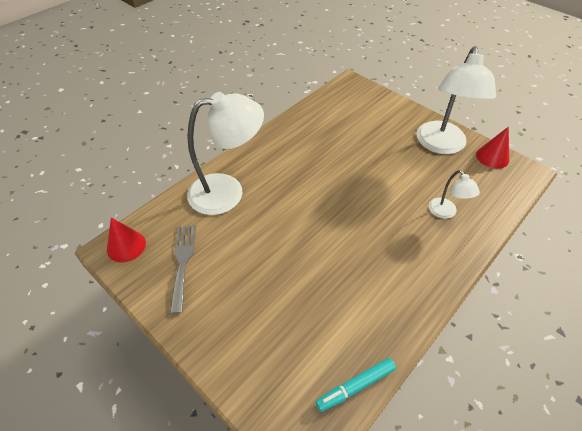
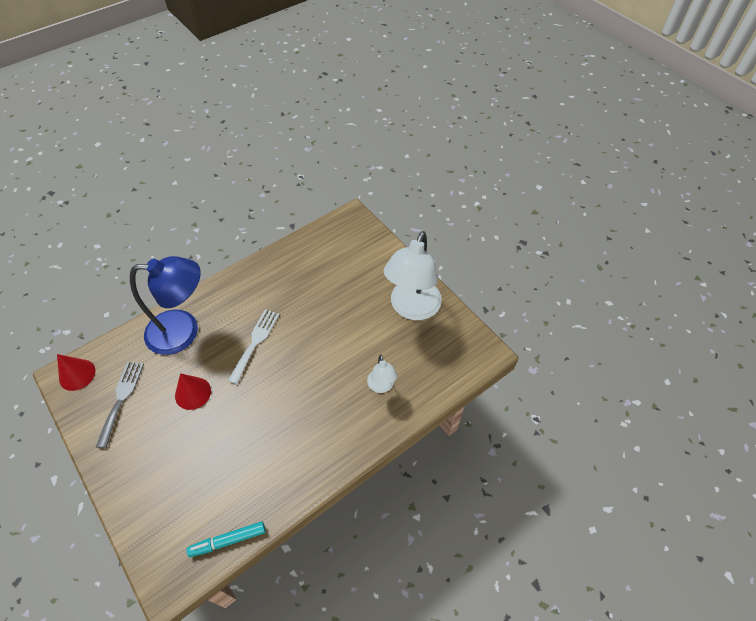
camera: 10 degrees right, 5 degrees up
white lamp [187,92,264,215] -> blue lamp [130,256,201,355]
red cone [476,127,509,169] -> red cone moved to [175,373,211,410]
none -> white fork [228,309,280,384]

